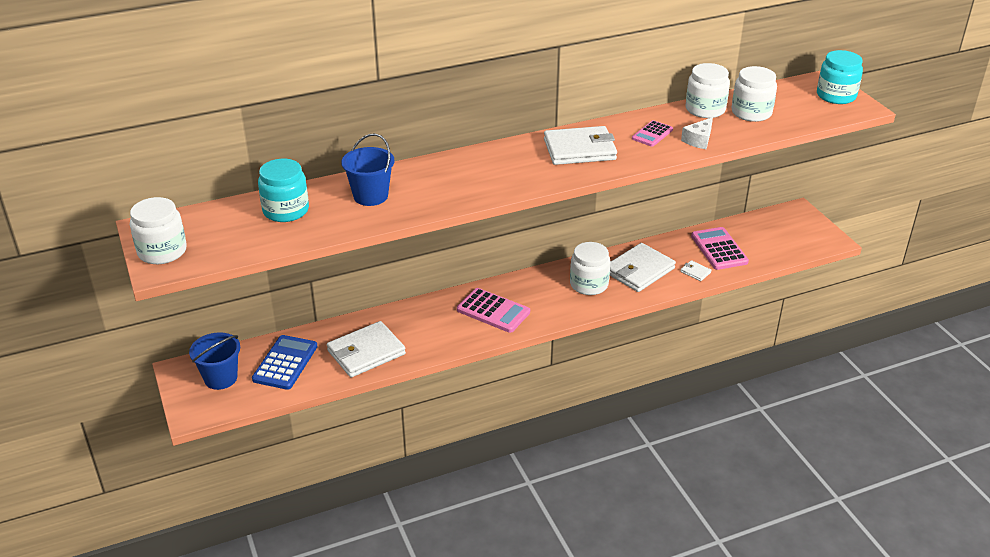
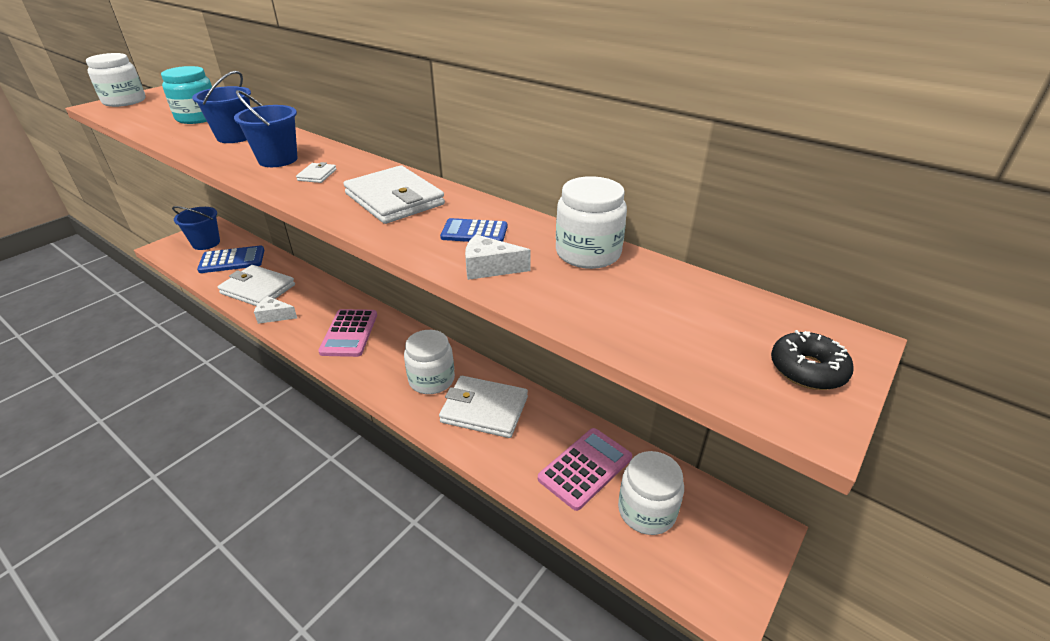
camera: 60 degrees right, 0 degrees up
pink calculator [632,120,673,147] -> blue calculator [440,218,507,242]
white wallet [680,260,712,281] -> white wallet moved to [296,162,336,183]
white jar [732,66,777,122] -> white jar moved to [618,451,684,535]
turquoise jar [817,50,863,104] -> black donut [771,330,854,390]
none -> blue bucket [234,90,298,167]
none -> white cheese [254,296,297,324]

